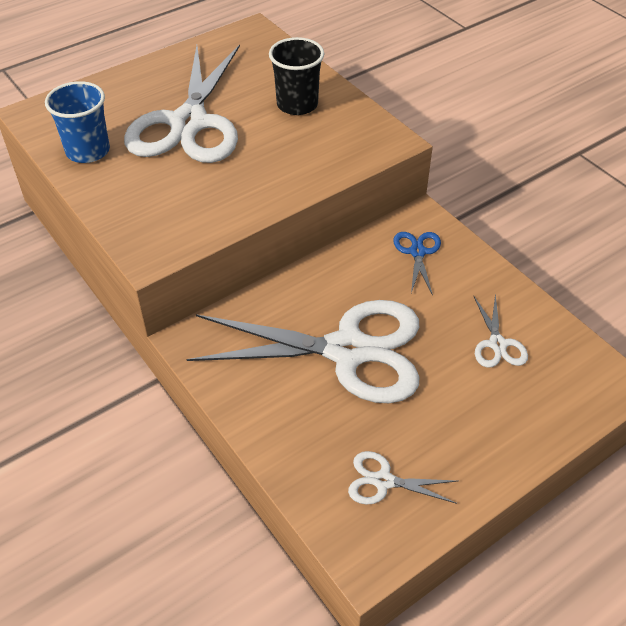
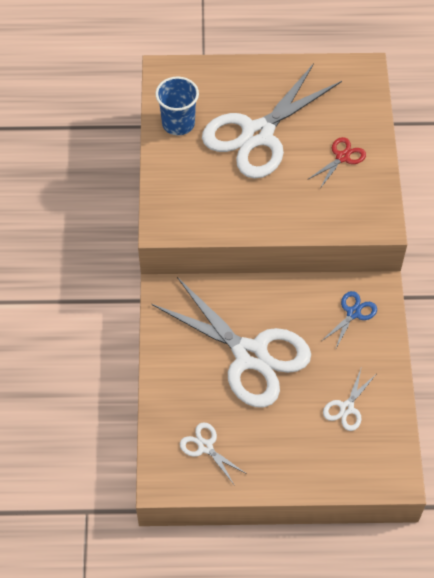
camera: 35 degrees right, 10 degrees up
black cup [269,37,324,115] -> red scissors [308,137,366,187]

